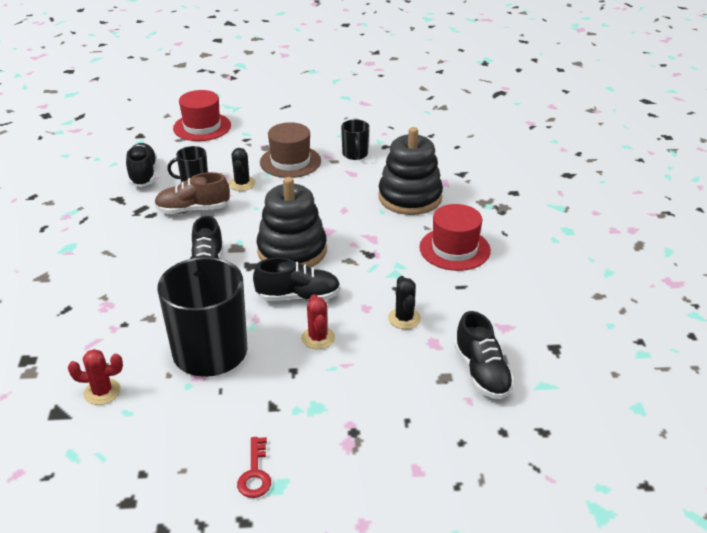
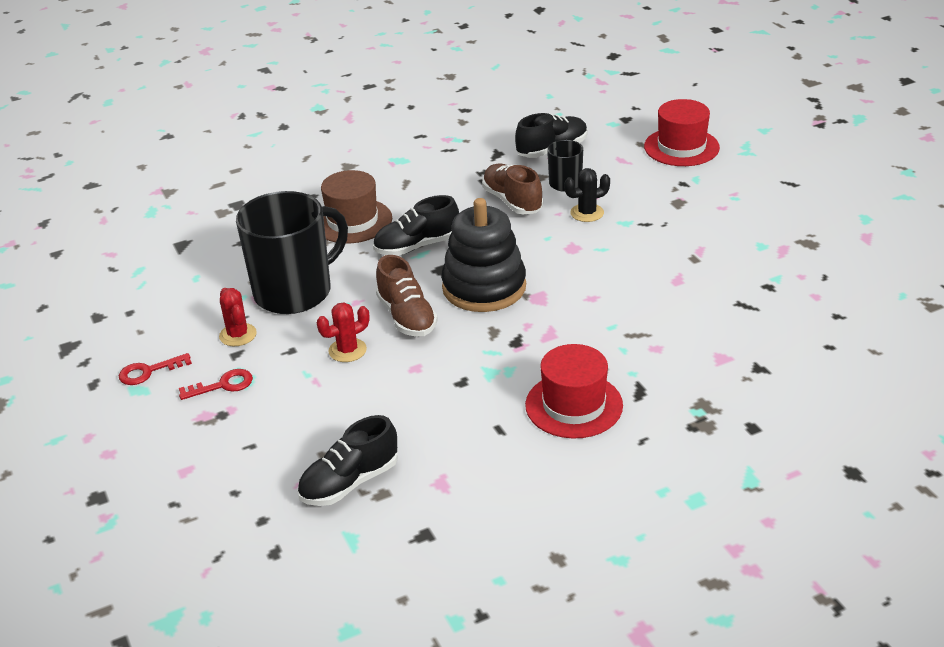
camera: 70 degrees right, 0 degrees up
red cactus [68,349,123,405] -> red cactus moved to [219,288,257,346]
black shoe [253,258,340,301] -> brown shoe [376,255,438,337]
brown hat [260,122,321,178] -> brown hat moved to [321,170,392,243]
black mug [341,119,369,160] -> none
black stacking toy [378,127,443,215] -> none
black cactus [388,276,421,329] -> none
none -> red key [179,369,253,400]

